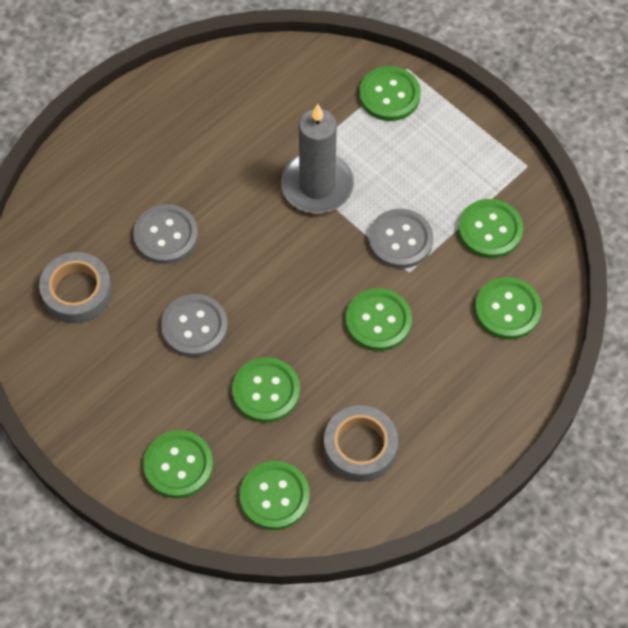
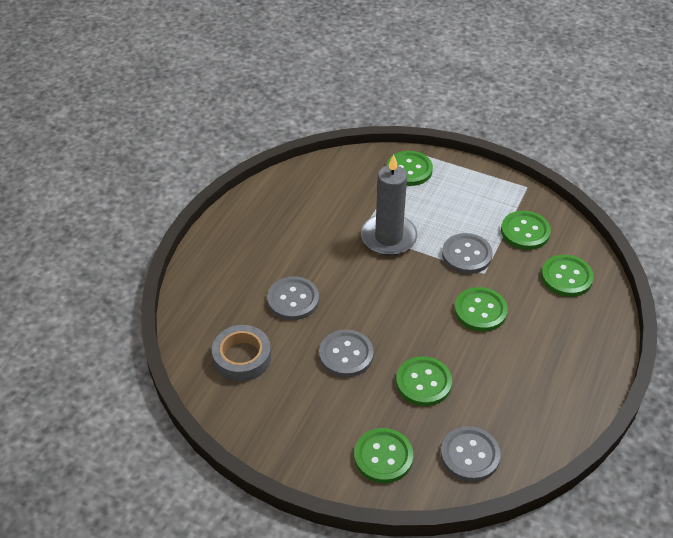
camera: 20 degrees left, 15 degrees down
green button [240,461,310,530] -> grey button [441,426,501,482]
grey tape [324,405,398,482] -> none

